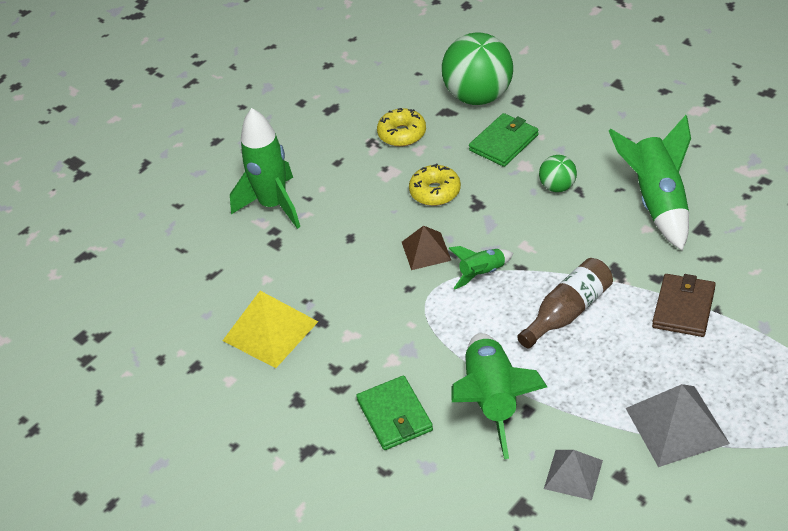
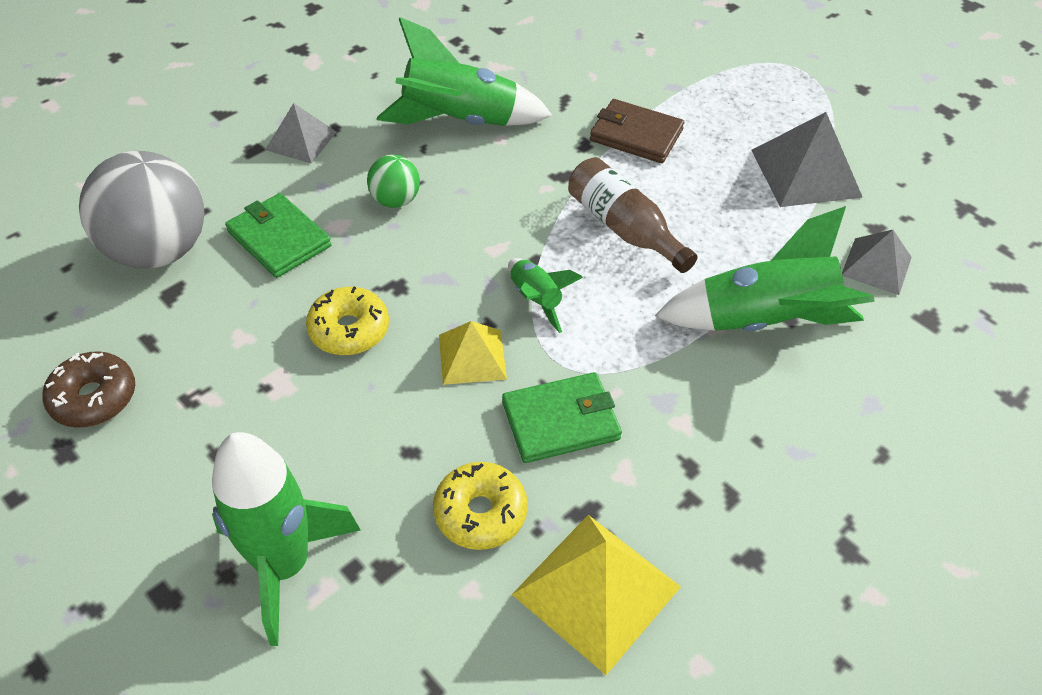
camera: 90 degrees left, 5 degrees up
green wallet [356,375,433,450] -> green wallet moved to [502,372,622,463]
yellow donut [377,108,426,147] -> yellow donut moved to [433,462,528,550]
brown pyramid [402,226,452,270] -> yellow pyramid [439,321,507,385]
green ball [442,32,513,105] -> grey ball [79,151,205,269]
none -> brown donut [43,351,135,428]
none -> grey pyramid [265,103,336,164]

